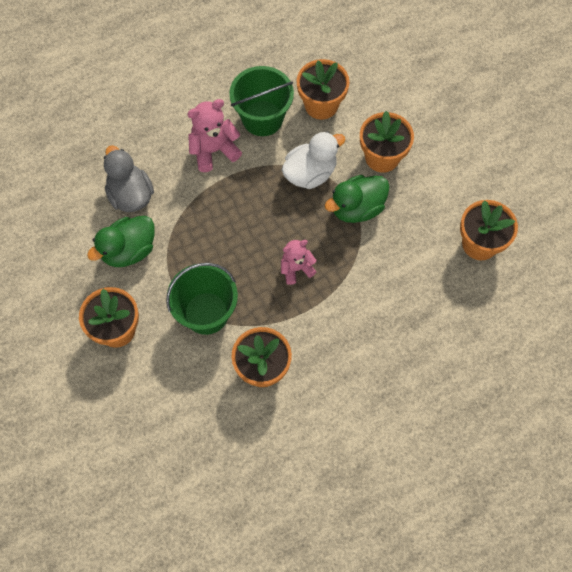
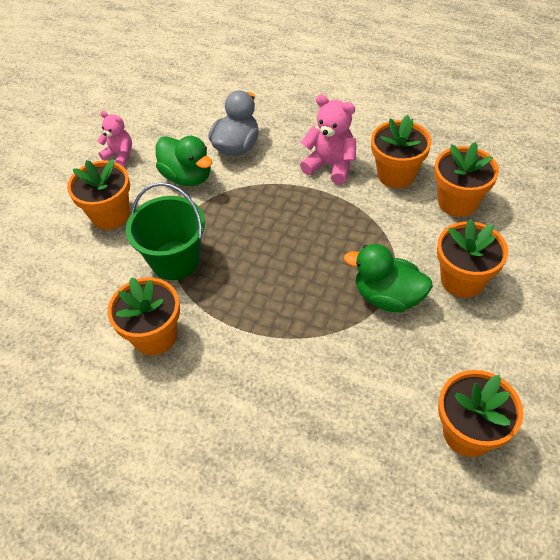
camera: 55 degrees right, 15 degrees down
green duck [87,216,155,267] -> green duck turned 150 degrees counterclockwise [156,136,212,186]
green bucket [229,66,294,136] -> orange flower pot [371,115,432,188]
pink teddy bear [281,240,317,285] -> pink teddy bear moved to [98,111,132,167]
white duck [282,131,346,189] -> none

